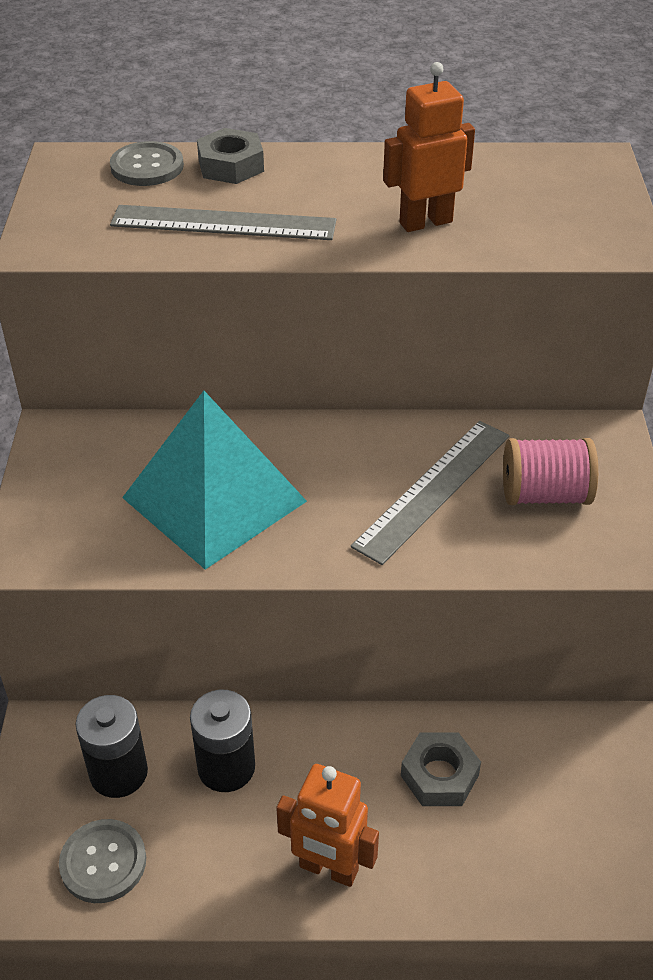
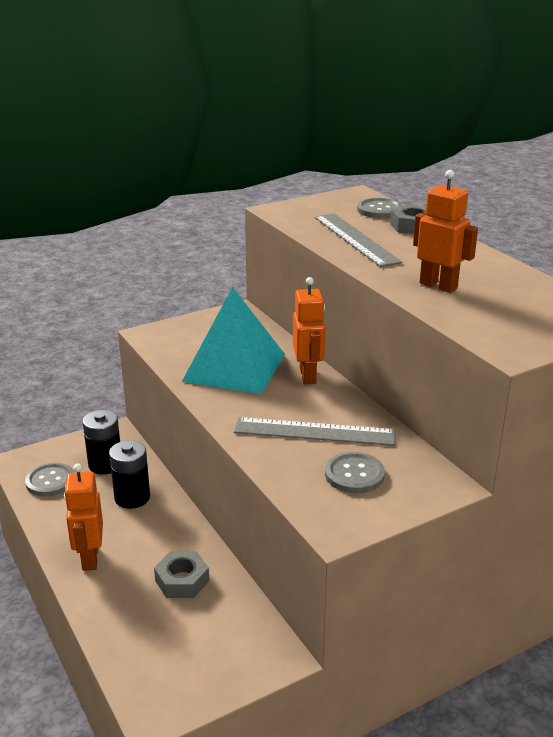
camera: 60 degrees right, 15 degrees down
pink spool [503,438,598,505] -> grey button [325,452,385,493]
none -> orange robot [293,277,325,384]

